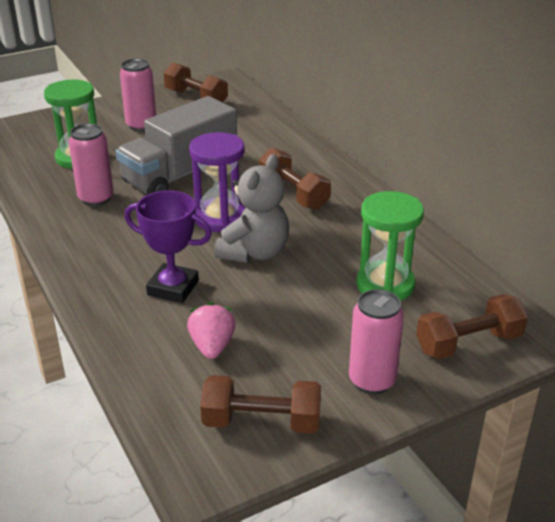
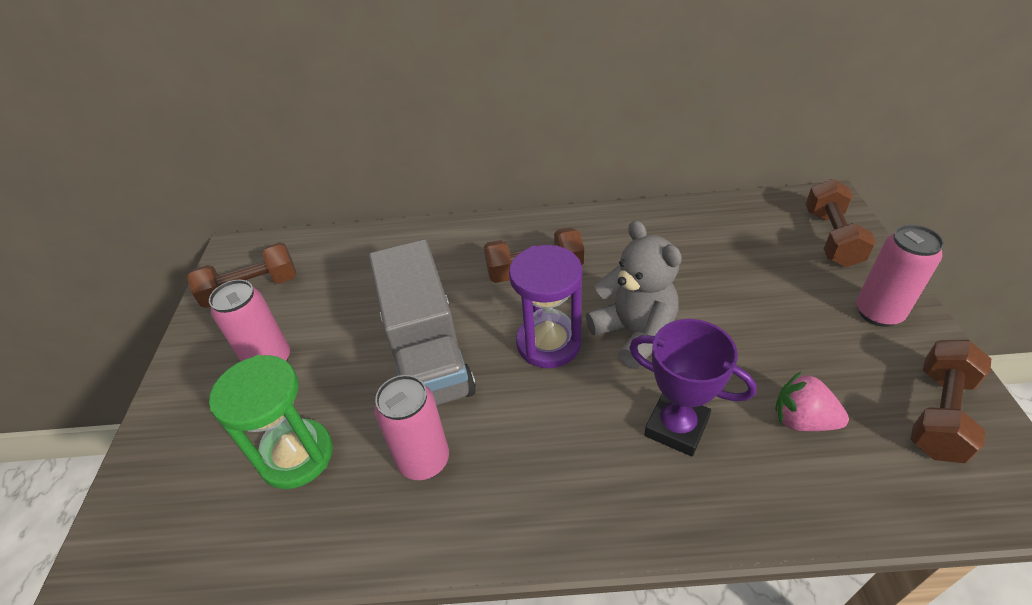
camera: 60 degrees left, 10 degrees up
purple trophy [124,190,212,303] -> purple trophy turned 75 degrees clockwise [629,319,757,456]
green hourglass [356,191,424,301] -> none

